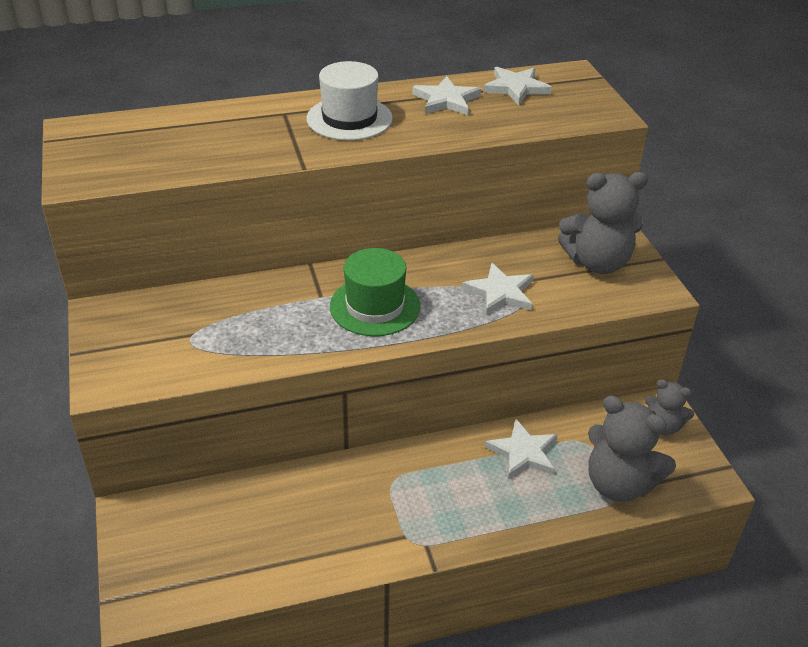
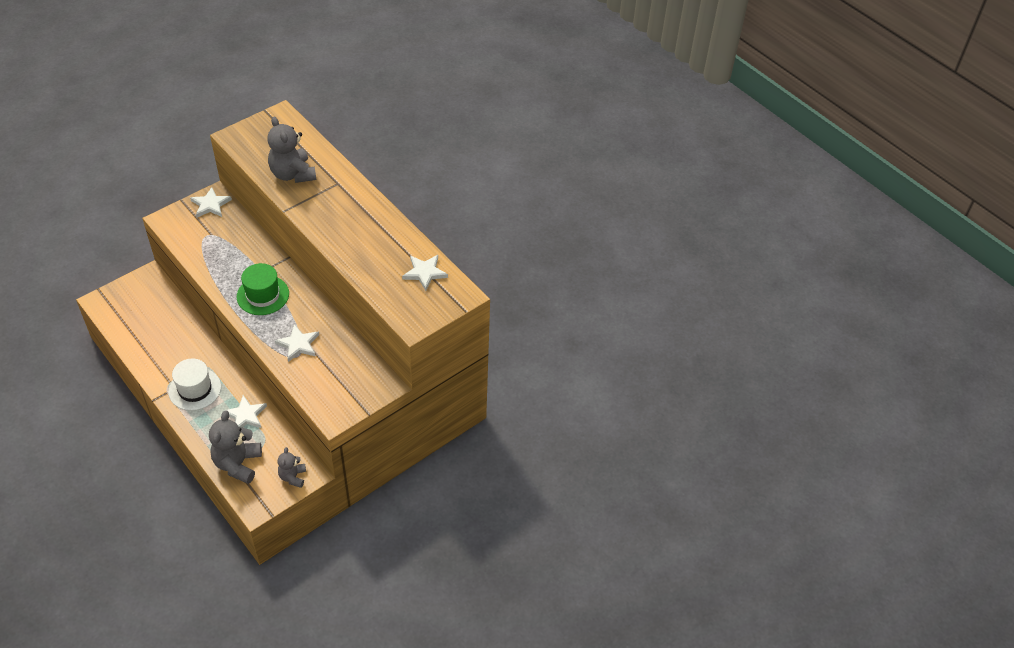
camera: 65 degrees right, 10 degrees up
white hat [307,61,393,141] -> white hat moved to [168,358,221,411]
white star [412,76,481,115] -> white star moved to [190,187,232,217]
grey teddy bear [558,172,648,274] -> grey teddy bear moved to [267,117,316,183]

